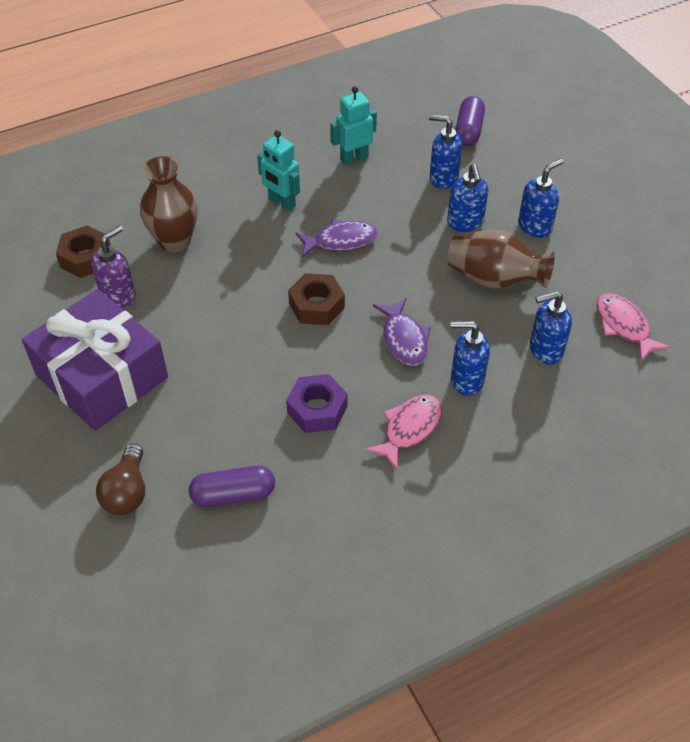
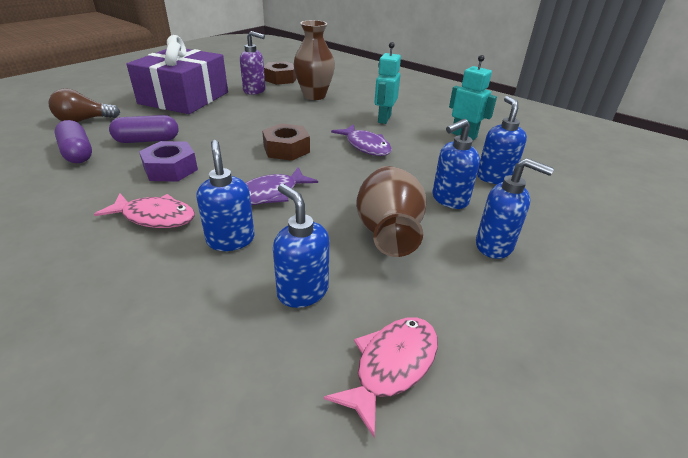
camera: 65 degrees right, 15 degrees down
purple capsule [455,96,485,146] -> purple capsule moved to [109,115,179,143]

